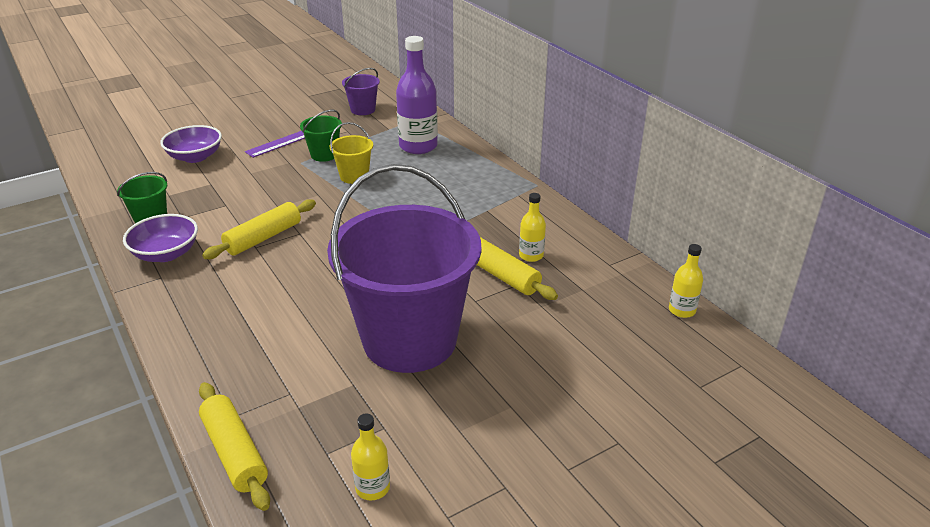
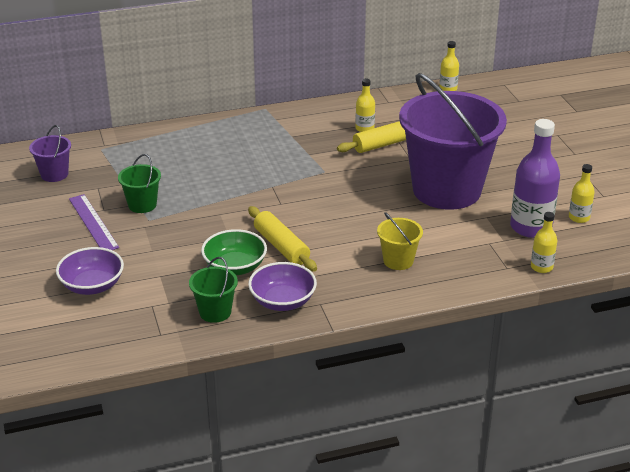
camera: 75 degrees left, 0 degrees up
yellow rolling pin [199,382,270,511] -> yellow bottle [531,212,557,273]
yellow bucket [330,122,373,184] -> yellow bucket moved to [377,212,423,270]
purple bottle [396,36,438,154] -> purple bottle moved to [510,119,560,238]
none -> green bowl [201,229,267,275]

